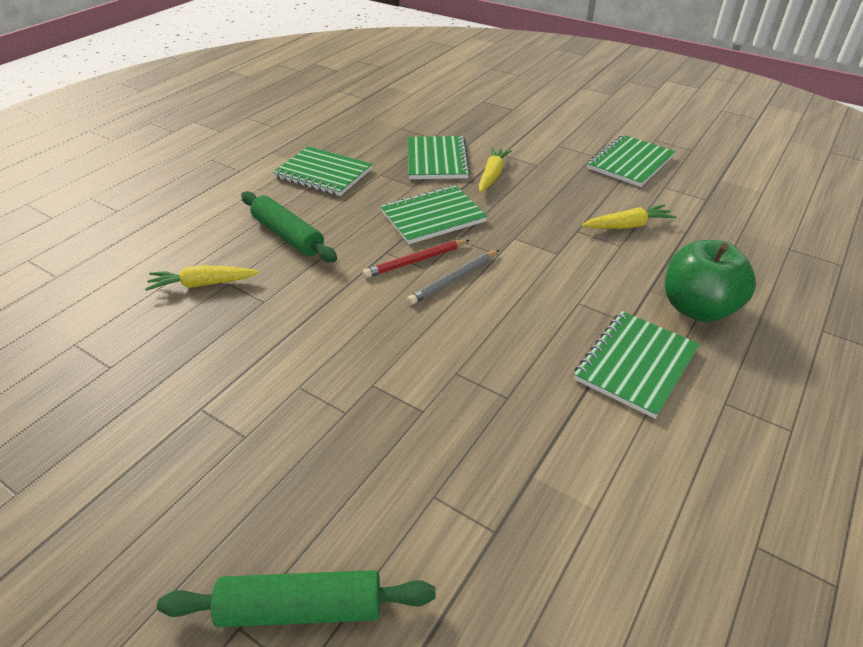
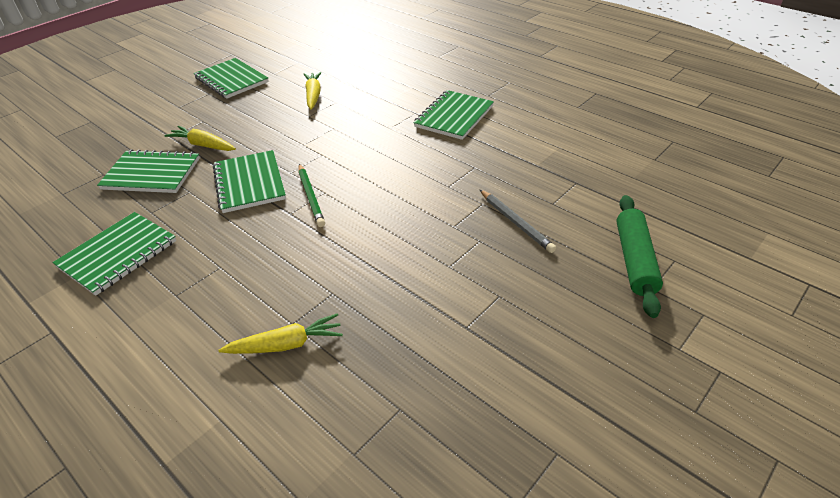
camera: 80 degrees left, 0 degrees up
yellow carrot [145,265,259,291] -> yellow carrot turned 105 degrees counterclockwise [219,313,343,354]
green rolling pin [241,191,337,262] -> none
red pencil [363,240,470,278] -> green pencil [298,164,325,227]
grey pencil [407,250,499,305] -> grey pencil moved to [480,190,556,253]
green notebook [574,311,699,419] -> green notebook turned 75 degrees clockwise [413,90,494,140]
green apple [665,240,756,322] -> none

